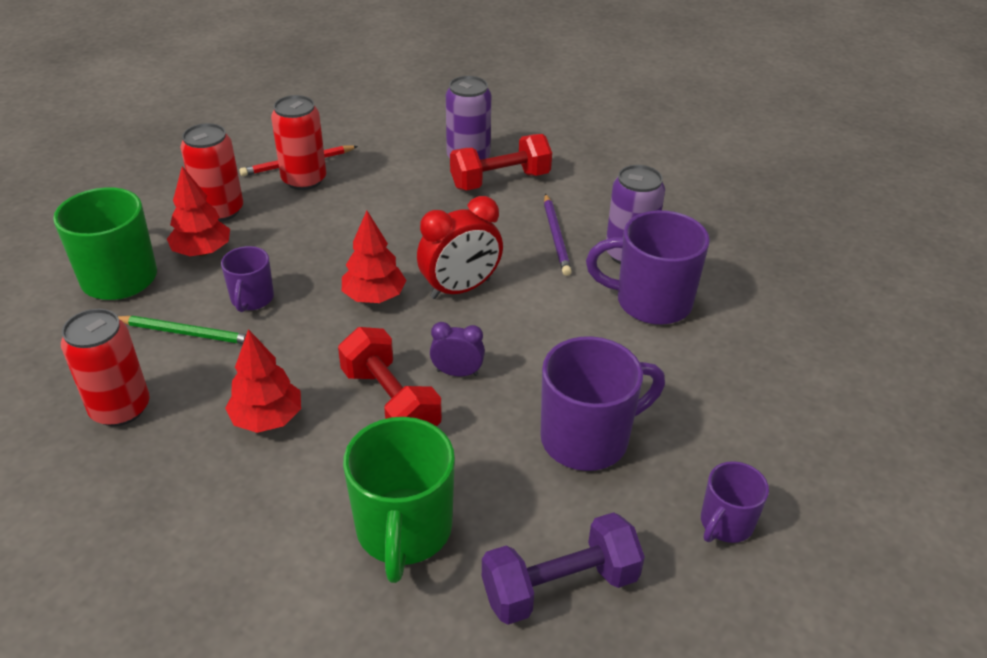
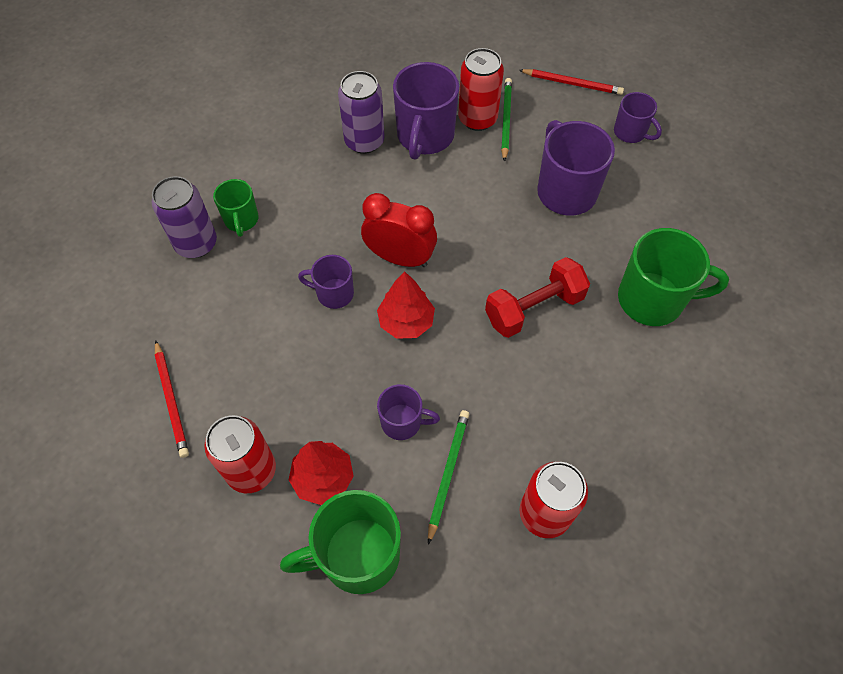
camera: 85 degrees left, 20 degrees up
red tree [225,329,301,433] -> none
red can [271,95,326,190] -> red can moved to [458,48,504,131]
red clock [417,196,503,299] -> red clock turned 45 degrees counterclockwise [361,193,437,267]
purple clock [430,322,485,377] -> none
red dumbbell [450,134,552,190] -> green mug [213,179,259,237]
purple dumbbell [482,512,645,625] -> none
purple pencil [544,194,572,276] -> none
none -> purple mug [298,255,354,309]
none -> green pencil [501,78,512,162]
none -> red pencil [519,69,624,95]

